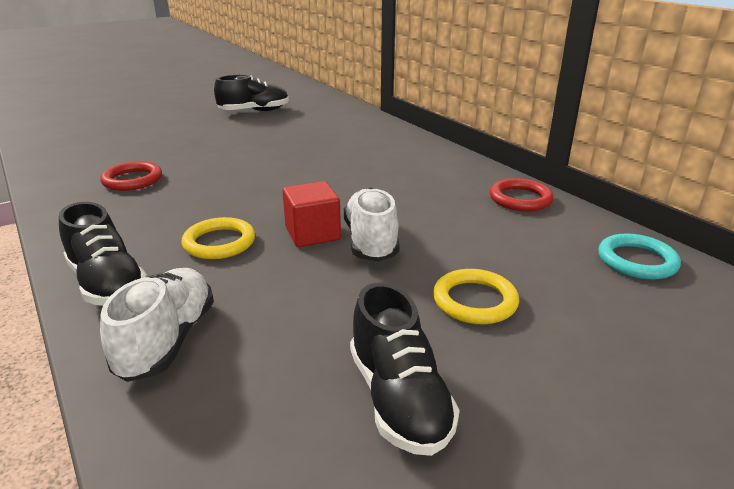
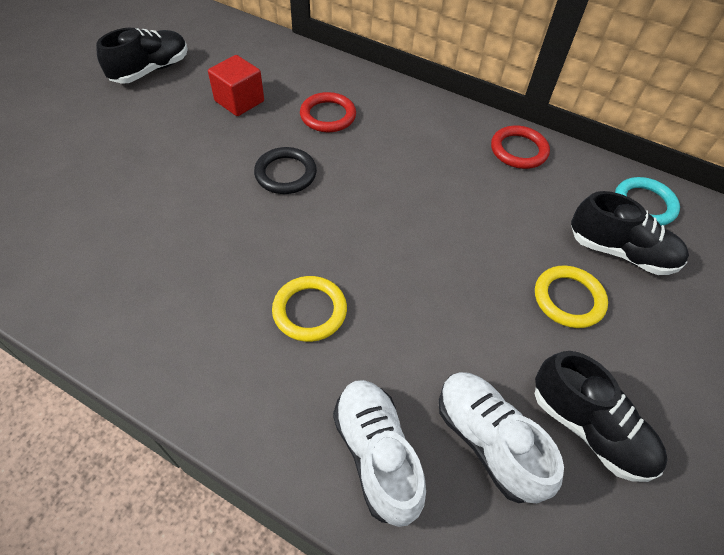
camera: 30 degrees left, 25 degrees up
black shoe [59,202,147,306] -> black shoe moved to [571,191,689,275]
red ring [100,161,162,191] -> red ring moved to [300,92,356,132]
red cube [283,181,341,247] -> red cube moved to [208,55,264,116]
white shoe [344,187,400,262] -> white shoe moved to [439,372,564,503]
none -> black ring [254,147,317,194]

